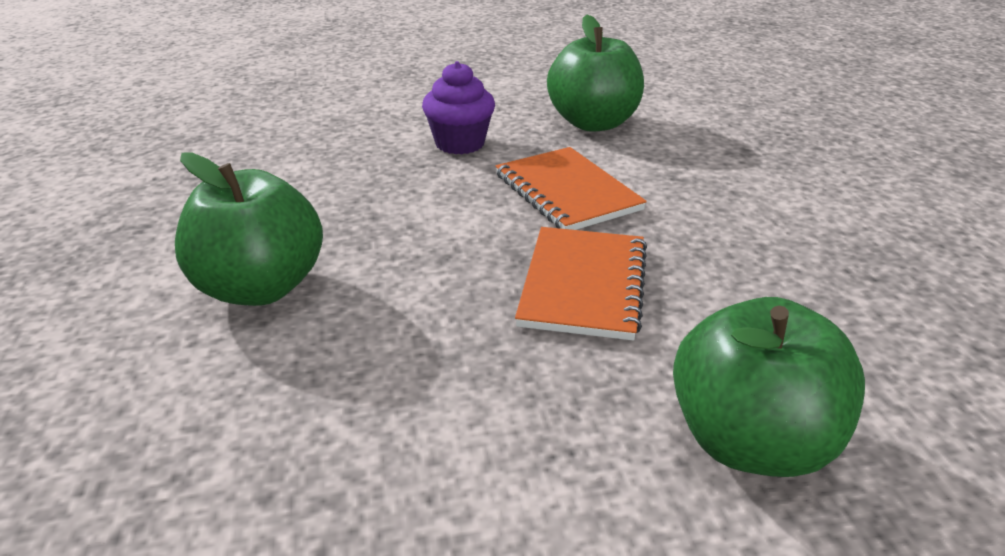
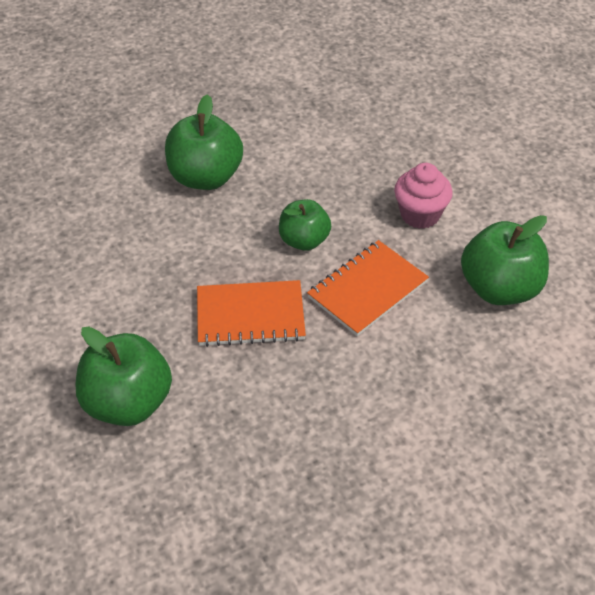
camera: 75 degrees right, 15 degrees up
purple cupcake [422,61,495,154] -> pink cupcake [394,163,453,229]
none -> green apple [279,199,331,251]

